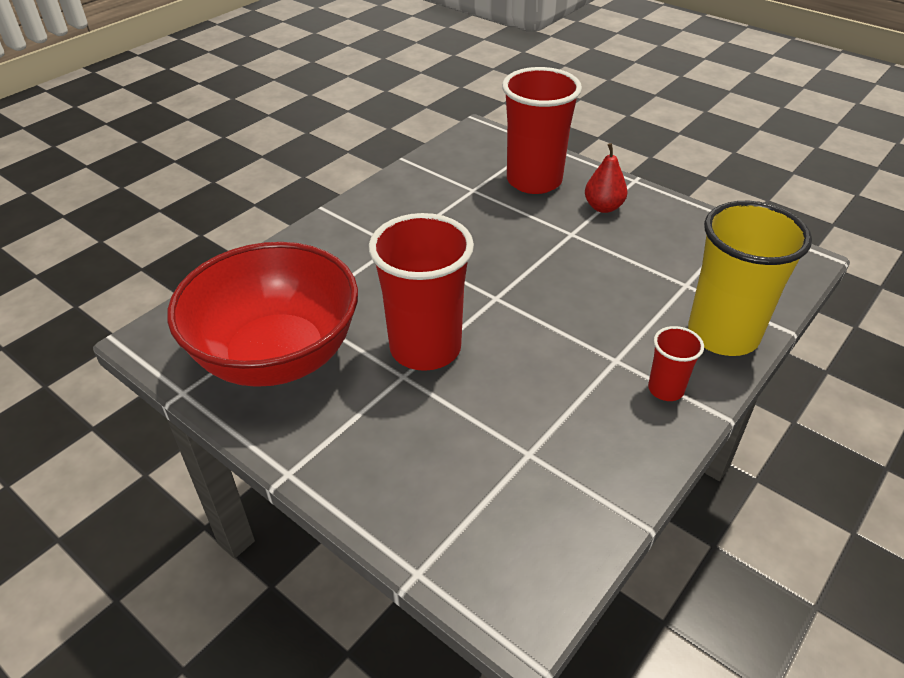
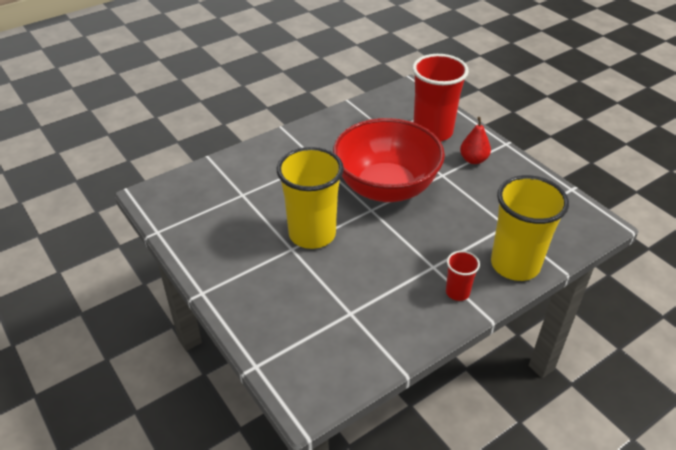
camera: 15 degrees right, 0 degrees up
red bowl [167,242,358,387] -> red bowl moved to [333,118,445,202]
red cup [369,213,474,371] -> yellow cup [277,147,344,249]

